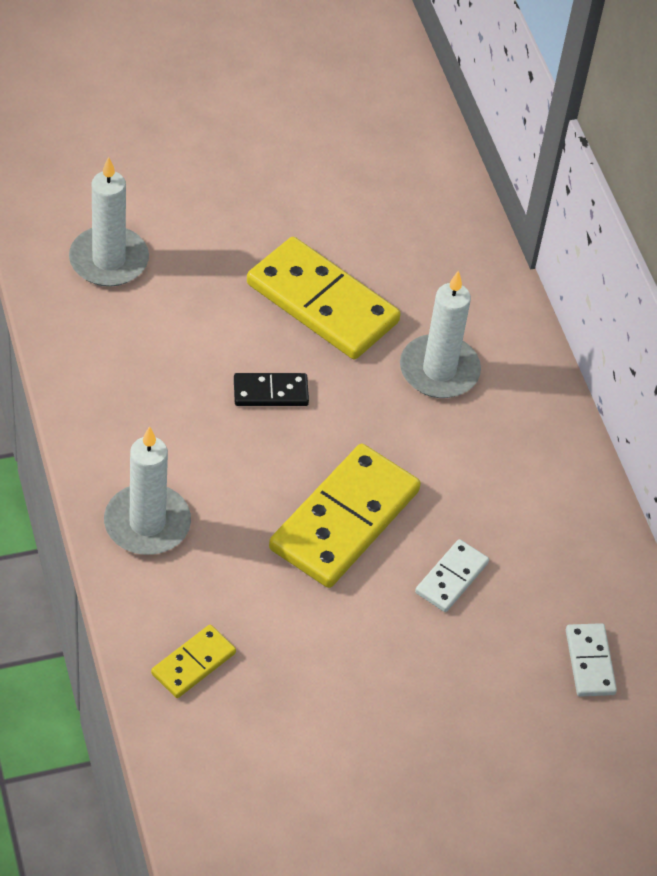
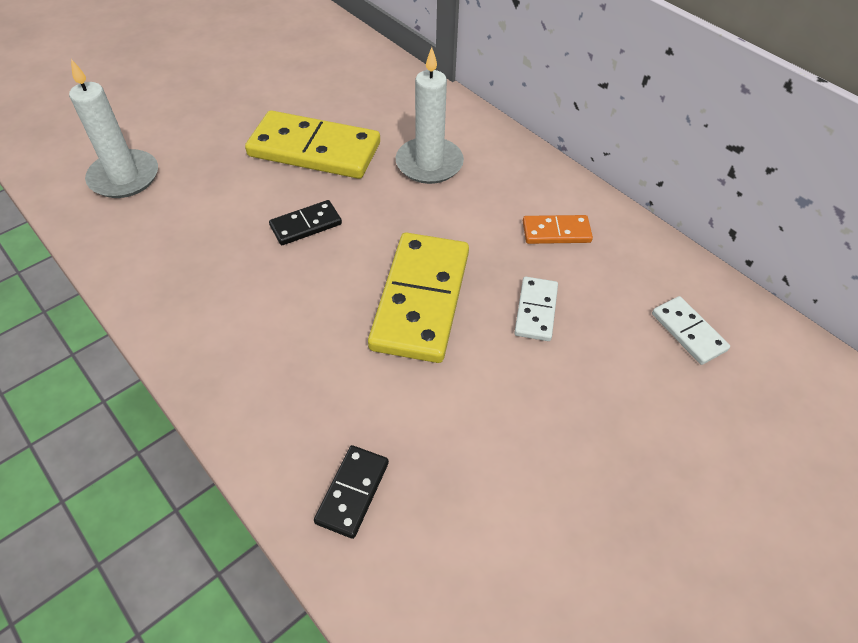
camera: 20 degrees left, 0 degrees up
white candle [104,426,191,555] -> none
yellow domino [151,625,236,698] -> black domino [314,445,389,539]
none -> orange domino [523,215,593,244]

